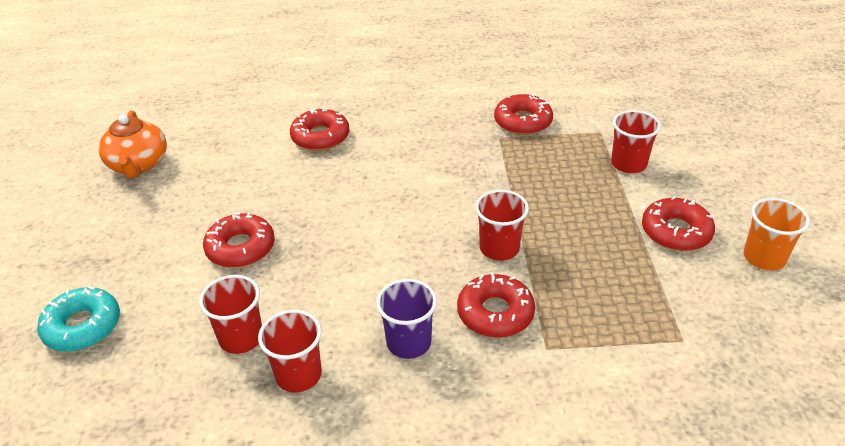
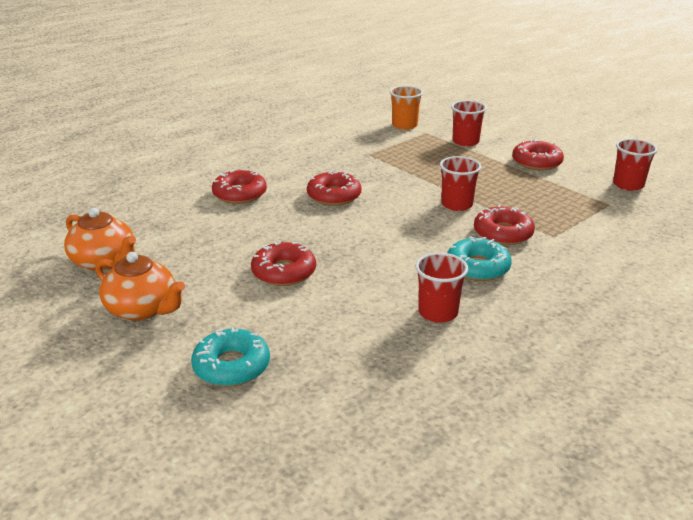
camera: 40 degrees left, 10 degrees down
red cup [199,275,262,354] -> red cup moved to [613,139,658,191]
purple cup [376,279,437,359] -> turquoise donut [447,236,512,281]
red donut [494,93,553,135] -> red donut moved to [307,171,362,206]
orange cup [744,198,810,271] -> orange cup moved to [390,86,423,130]
none -> orange teapot [95,252,185,321]

